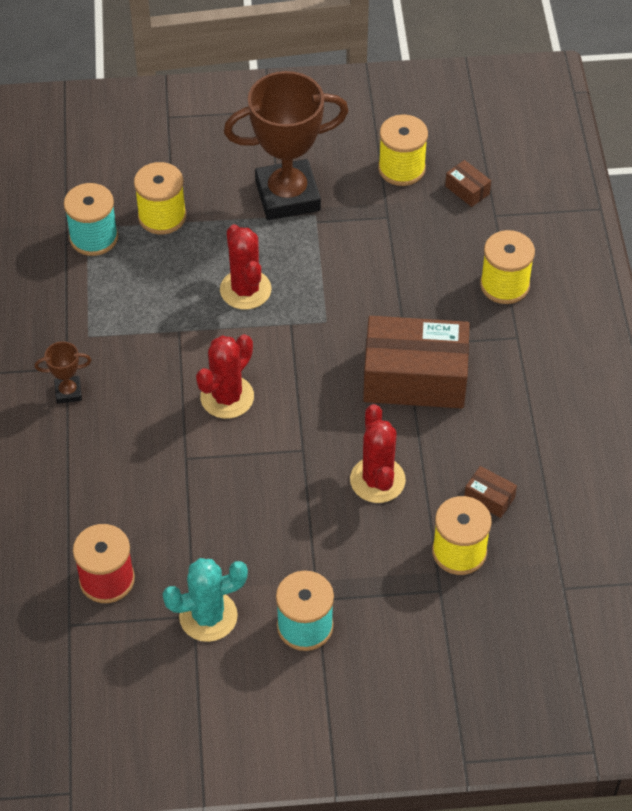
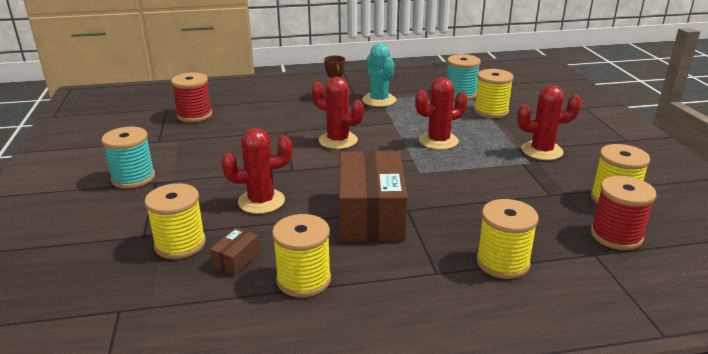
camera: 85 degrees right, 25 degrees down
turquoise cactus [163,558,248,642] -> turquoise cactus moved to [362,43,396,107]
brown trophy [224,71,349,220] -> red cactus [517,85,582,160]
brown box [445,160,491,207] -> red spool [591,176,656,250]
none -> yellow spool [272,214,331,298]

